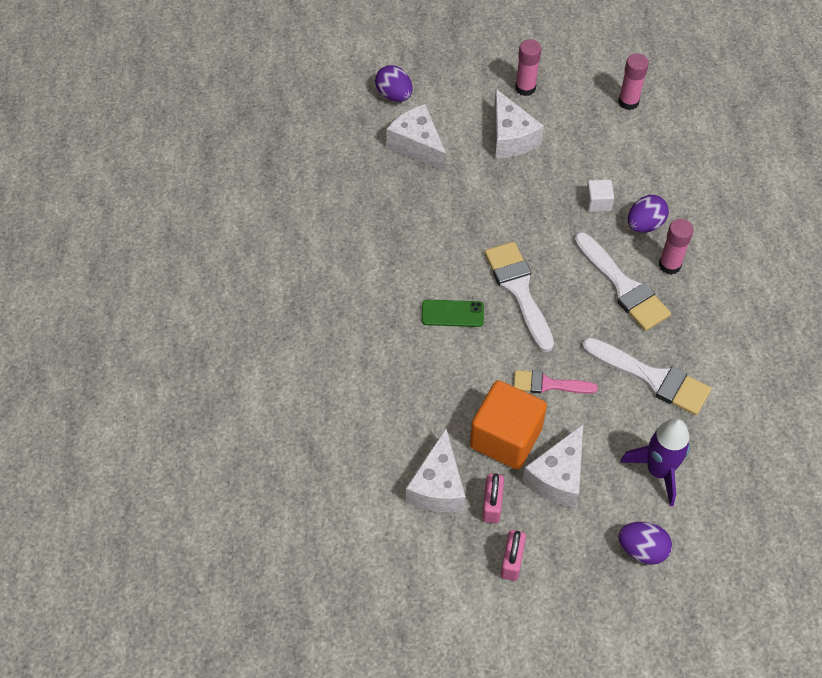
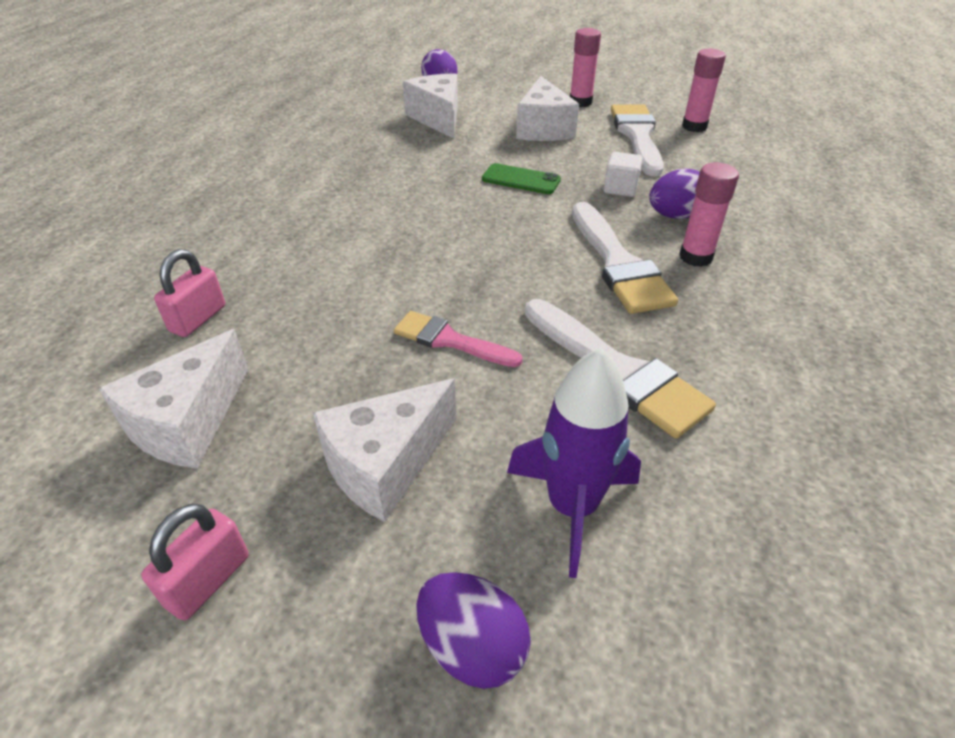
camera: 20 degrees right, 15 degrees down
green phone [422,300,484,327] -> green phone moved to [482,163,561,194]
orange cube [470,380,547,470] -> none
pink padlock [482,473,504,523] -> pink padlock moved to [154,249,225,337]
white brush [484,242,554,352] -> white brush moved to [611,104,664,176]

